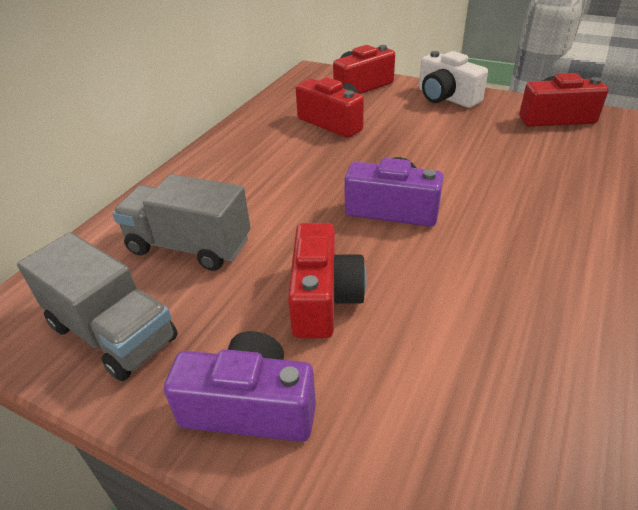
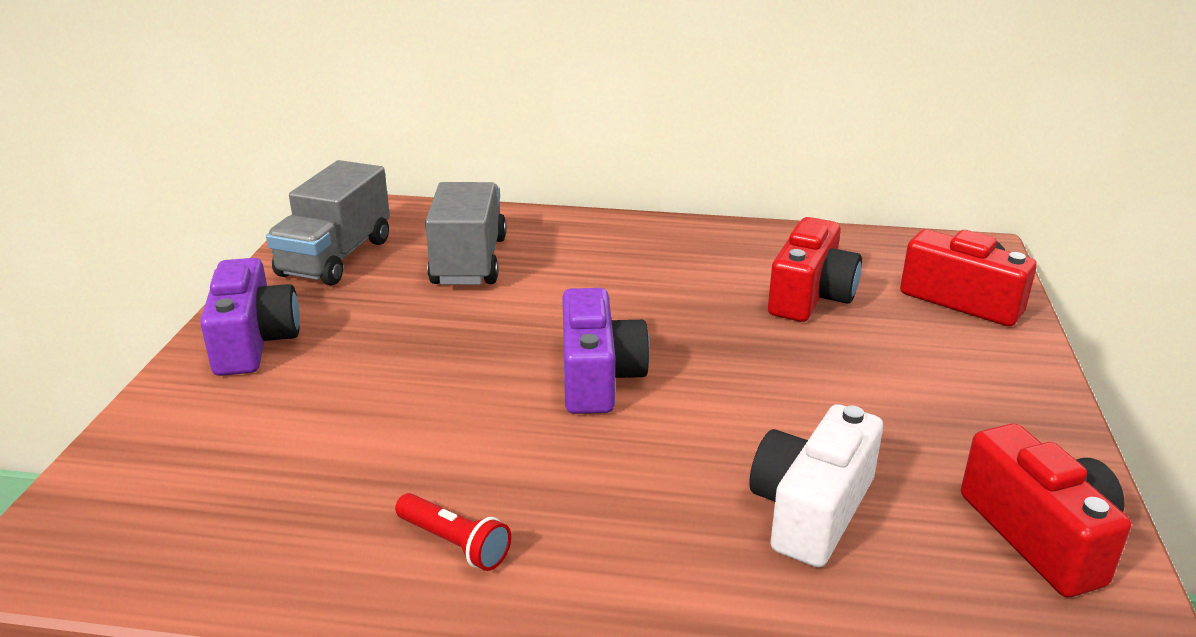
camera: 70 degrees right, 10 degrees down
red camera [288,223,367,338] -> none
white camera [419,51,488,108] -> white camera moved to [749,404,883,568]
none -> red flashlight [395,493,511,571]

